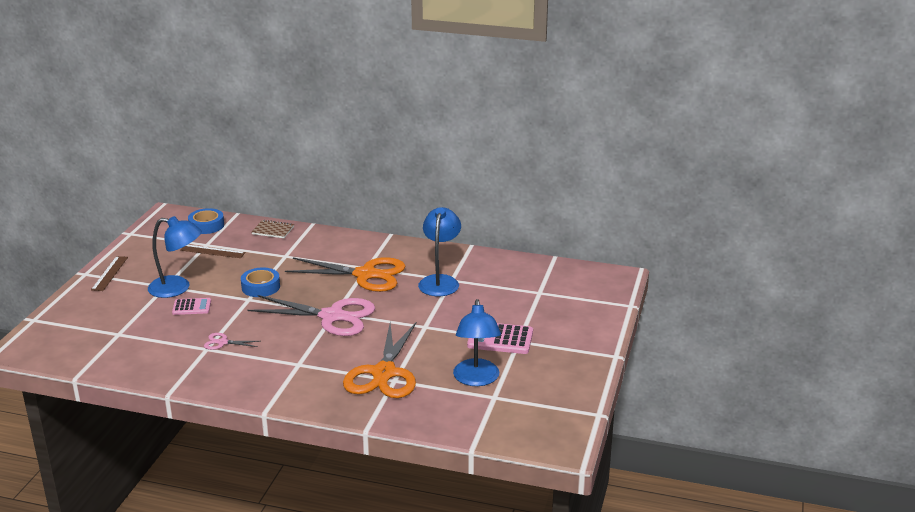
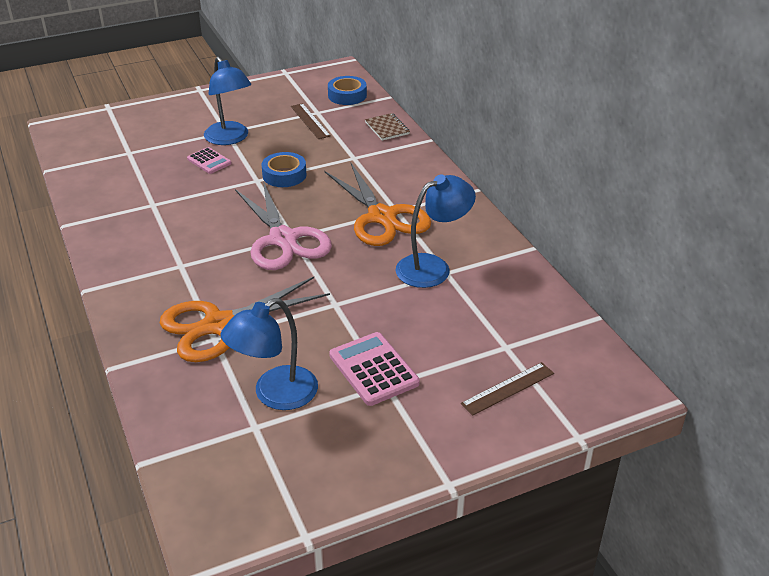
camera: 50 degrees right, 10 degrees up
brown ruler [91,256,128,291] -> brown ruler moved to [461,362,554,416]
pink scissors [204,333,260,350] -> none

